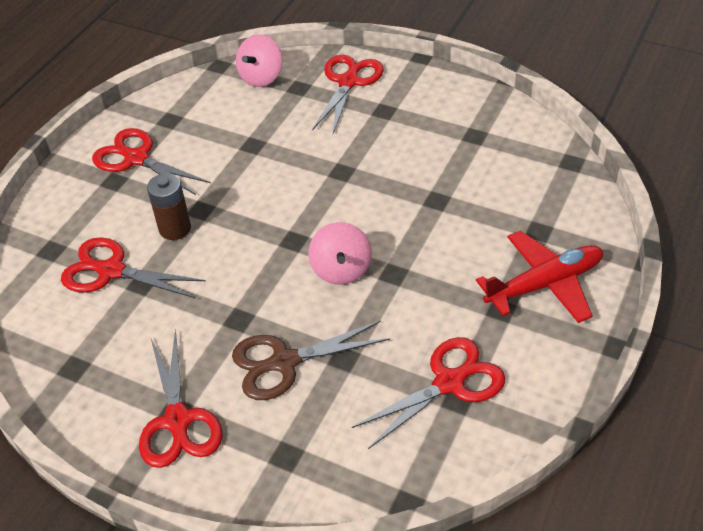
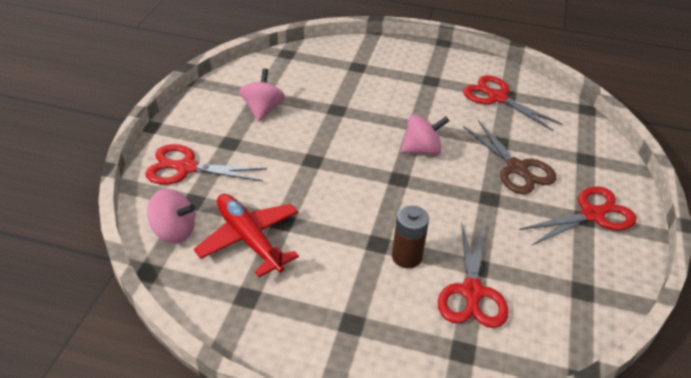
camera: 105 degrees left, 5 degrees down
red scissors [92,128,211,195] -> none
red plane [476,230,603,323] -> red plane moved to [194,194,299,277]
none -> pink spinning top [239,68,285,121]

